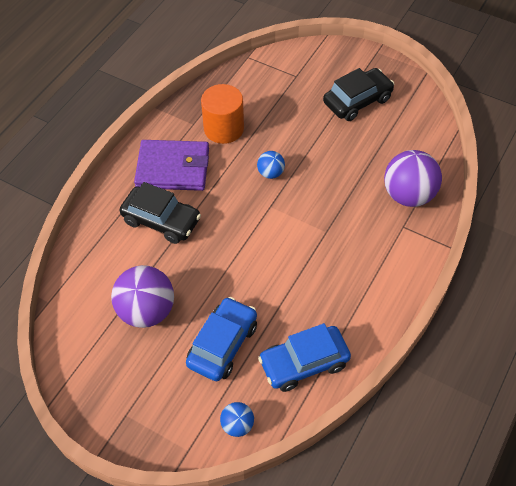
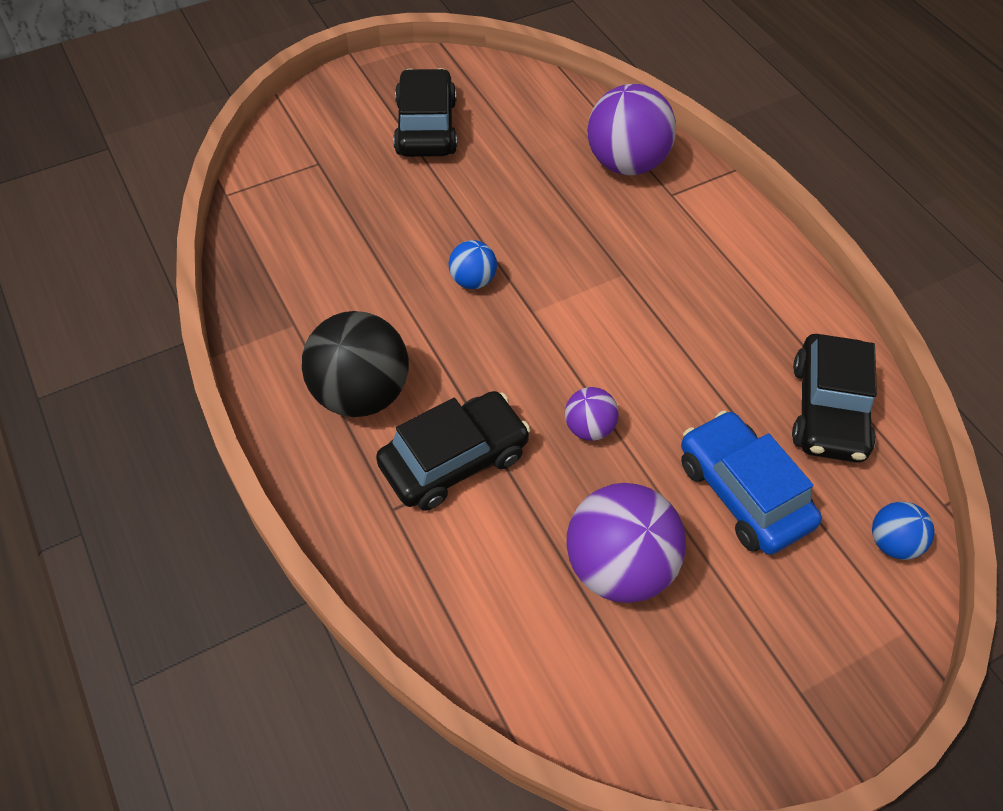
camera: 60 degrees left, 0 degrees up
purple wallet [134,140,209,191] -> black ball [302,311,409,417]
orange cylinder [201,84,244,144] -> none
blue car [258,323,351,392] -> black car [792,334,877,463]
none -> purple ball [565,387,619,441]

